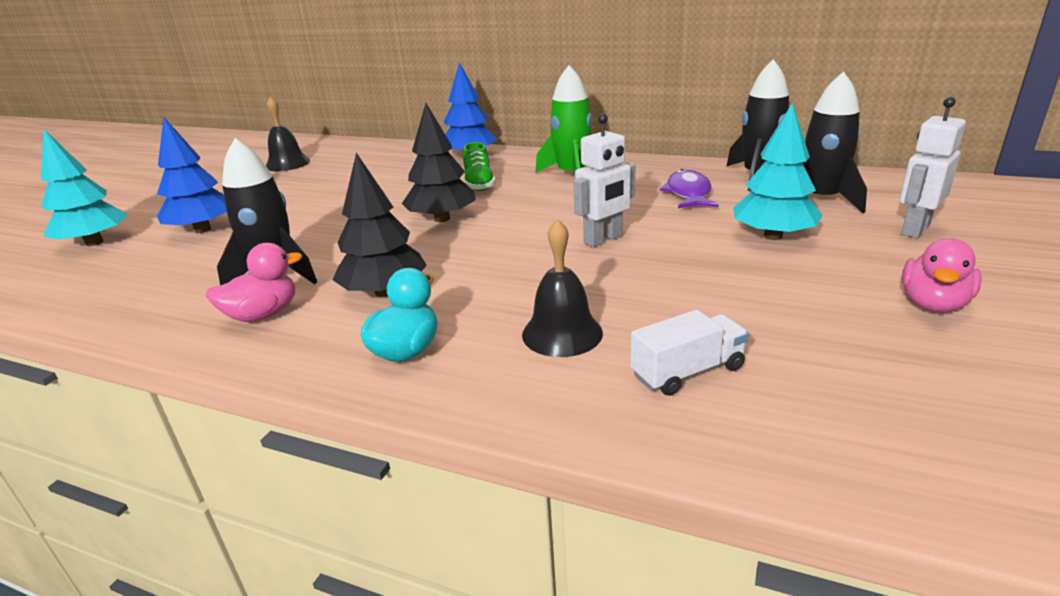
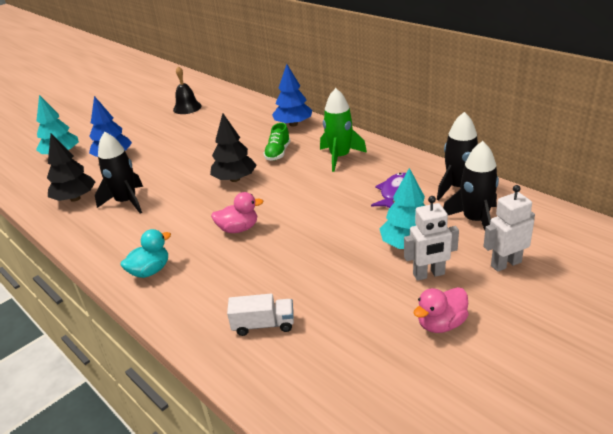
camera: 25 degrees right, 5 degrees up
pink duck [205,243,302,322] -> pink duck moved to [211,192,263,233]
black tree [332,153,427,297] -> black tree moved to [47,134,96,202]
black bell [522,219,603,357] -> none
white robot [573,113,636,247] -> white robot moved to [404,196,459,281]

